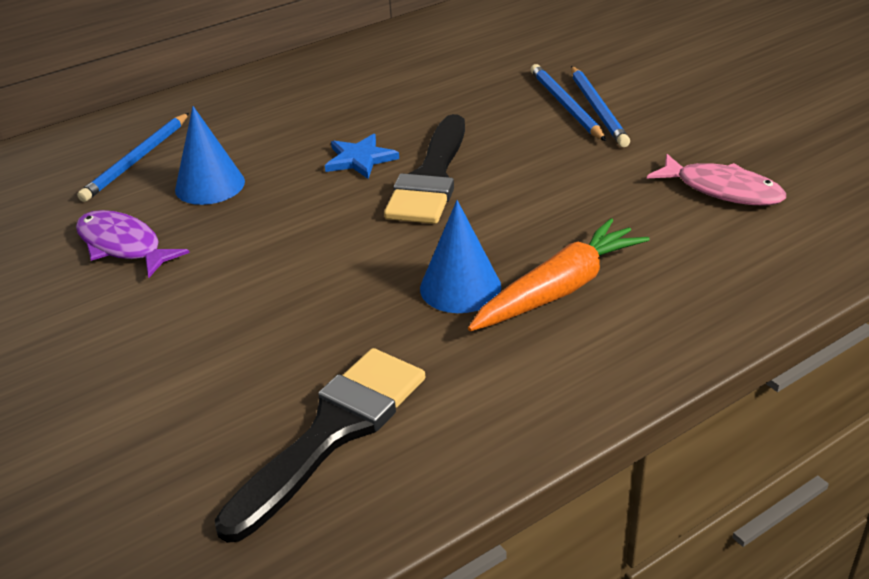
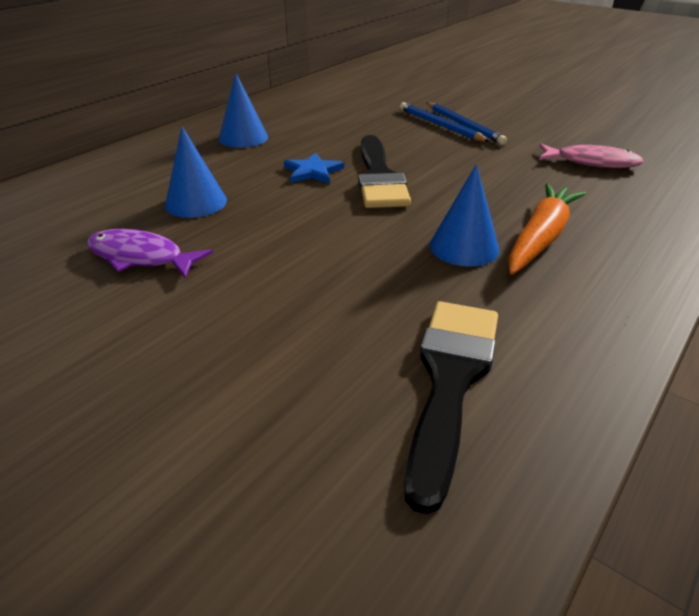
camera: 20 degrees left, 0 degrees up
blue pencil [77,113,189,202] -> none
none -> blue cone [219,73,268,148]

